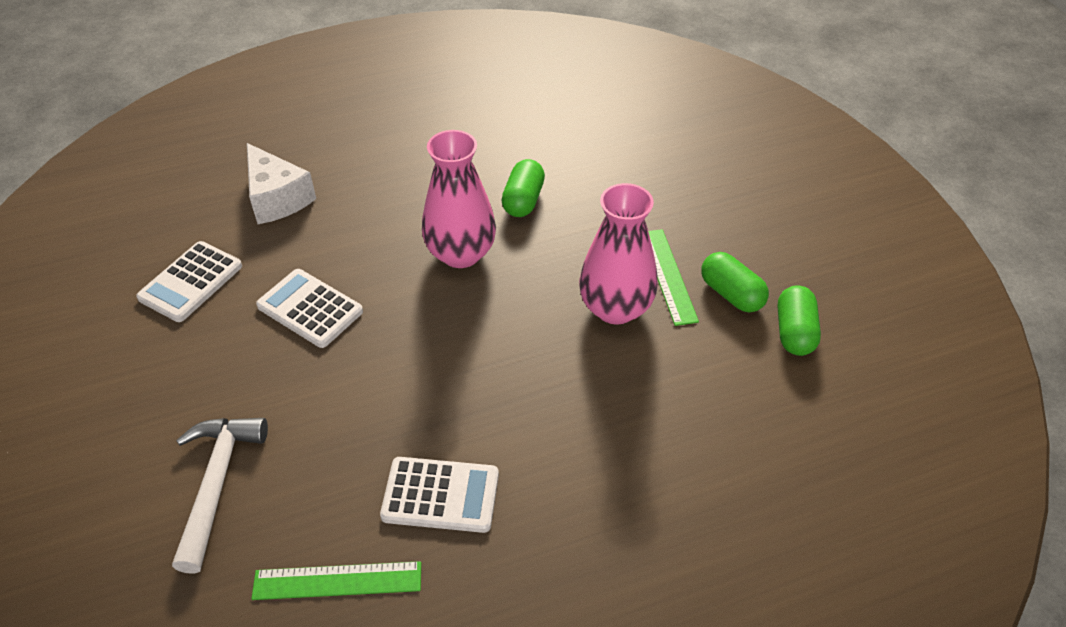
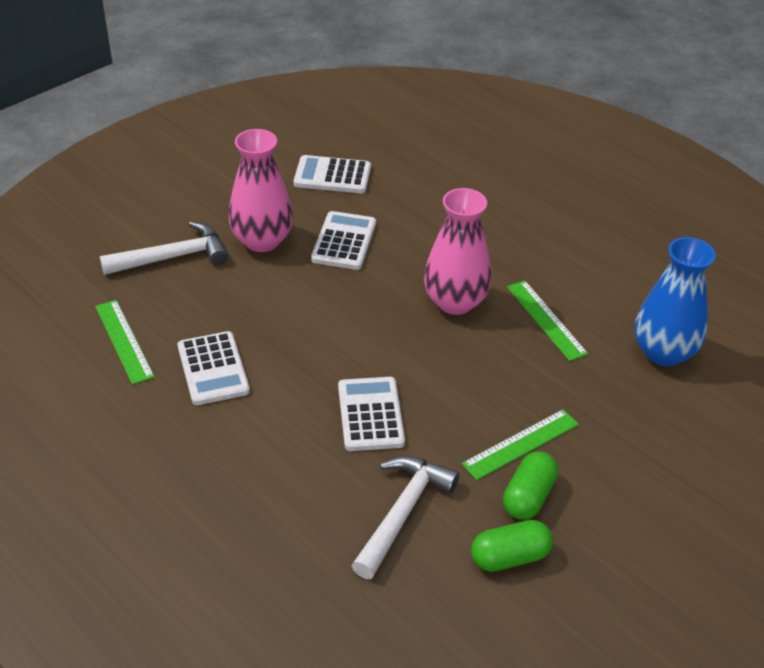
camera: 65 degrees right, 5 degrees down
white cheese [247,143,316,224] -> none
green capsule [501,159,545,217] -> green ruler [507,280,588,361]
pink vase [579,183,658,324] -> pink vase moved to [228,129,293,252]
none -> white calculator [338,377,405,451]
none -> white hammer [351,456,459,579]
none -> blue vase [635,237,716,366]

